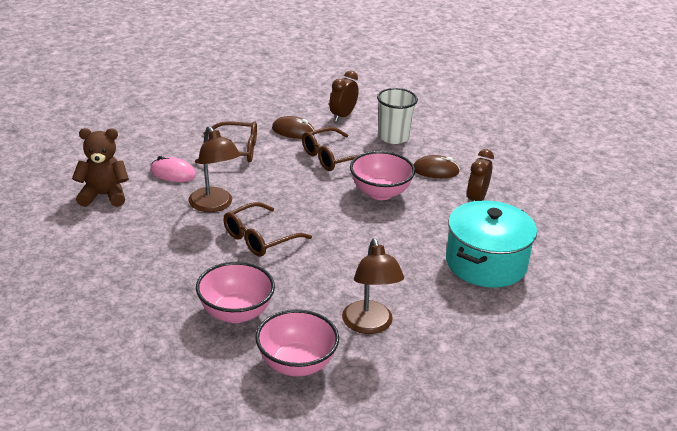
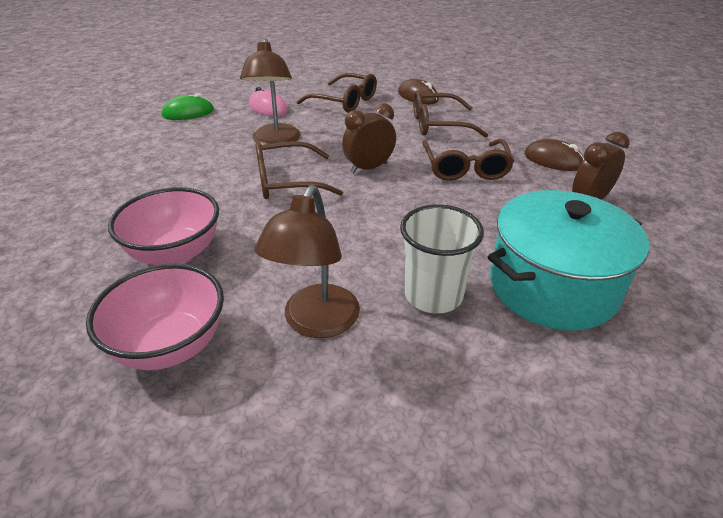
camera: 30 degrees right, 5 degrees up
brown teddy bear [72,128,129,207] -> green mouse [162,93,214,120]
brown clock [329,71,359,121] -> brown clock moved to [342,103,396,173]
pink bowl [350,151,415,200] -> brown glasses [422,139,514,181]
white cup [377,88,418,144] -> white cup moved to [400,204,484,313]

